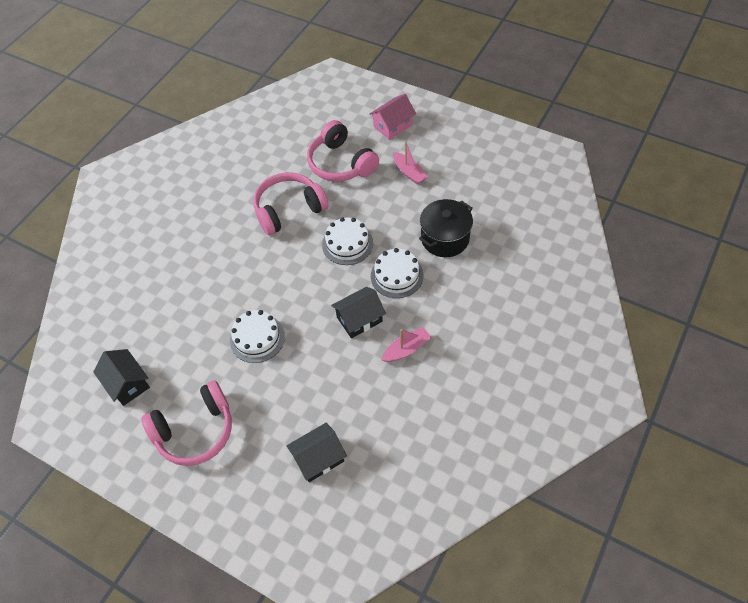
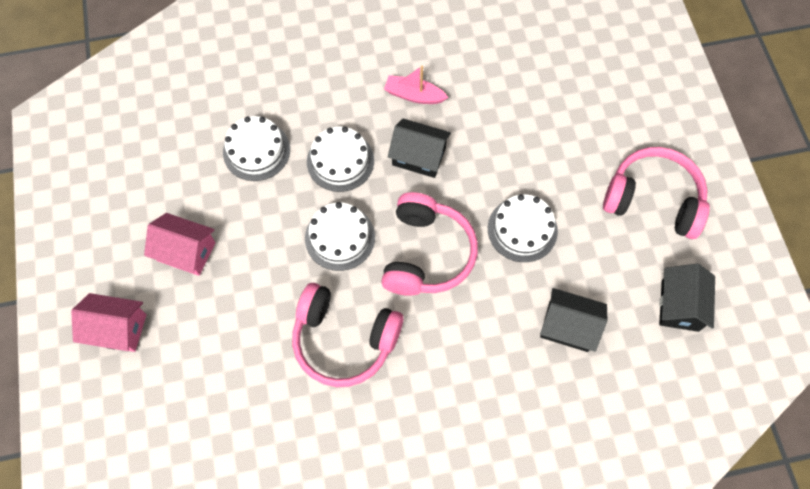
camera: 135 degrees left, 10 degrees up
black house [286,423,347,482] -> black house moved to [540,288,607,352]
pink headphones [307,120,379,182] -> pink headphones moved to [381,192,478,296]
pink boat [393,142,428,184] -> pink house [144,213,216,276]
black pot [419,199,473,257] -> white cake [223,116,290,181]

